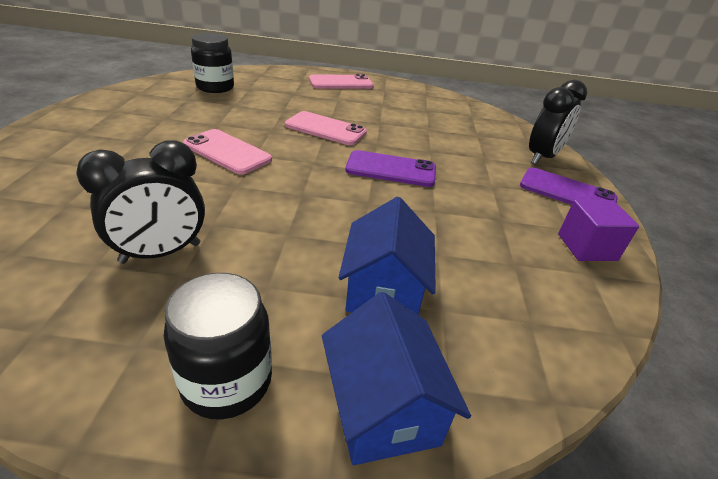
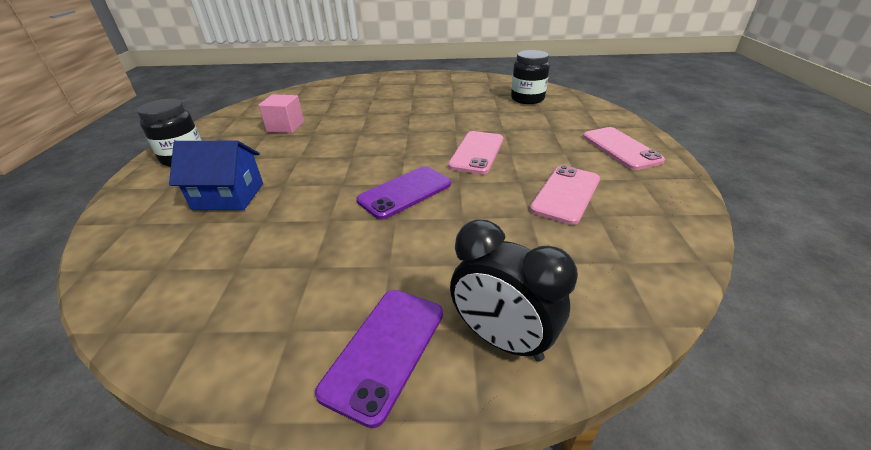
camera: 90 degrees right, 0 degrees up
black clock [76,140,205,264] -> pink cube [258,94,304,133]
pink phone [183,129,272,175] -> pink phone moved to [530,165,600,225]
blue house [322,292,471,465] -> none
purple phone [345,150,436,187] -> purple phone turned 45 degrees clockwise [356,166,451,220]
purple cube [558,200,639,261] -> none

